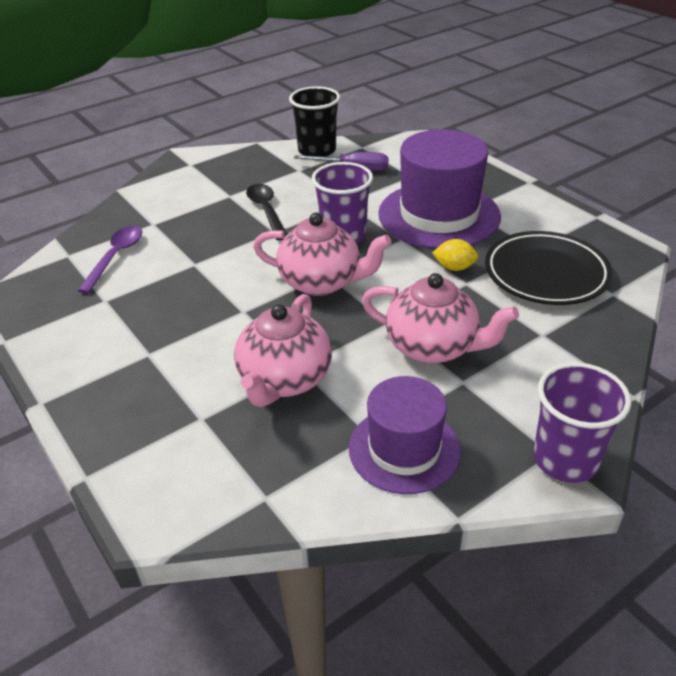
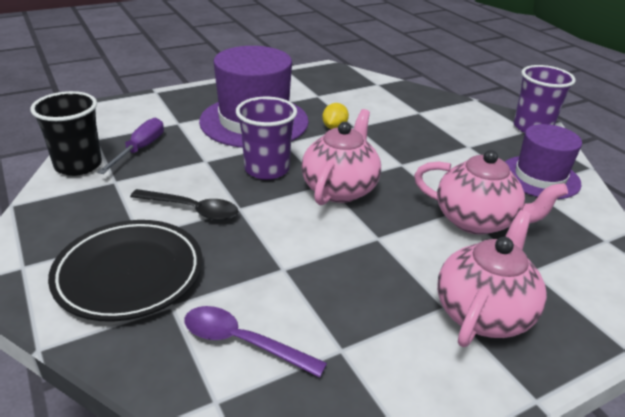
camera: 85 degrees left, 5 degrees down
black spoon [246,184,287,240] -> black spoon turned 150 degrees counterclockwise [130,189,238,221]
pink teapot [362,273,519,364] -> pink teapot moved to [437,210,547,347]
black plate [485,231,613,305] -> black plate moved to [48,220,203,322]

